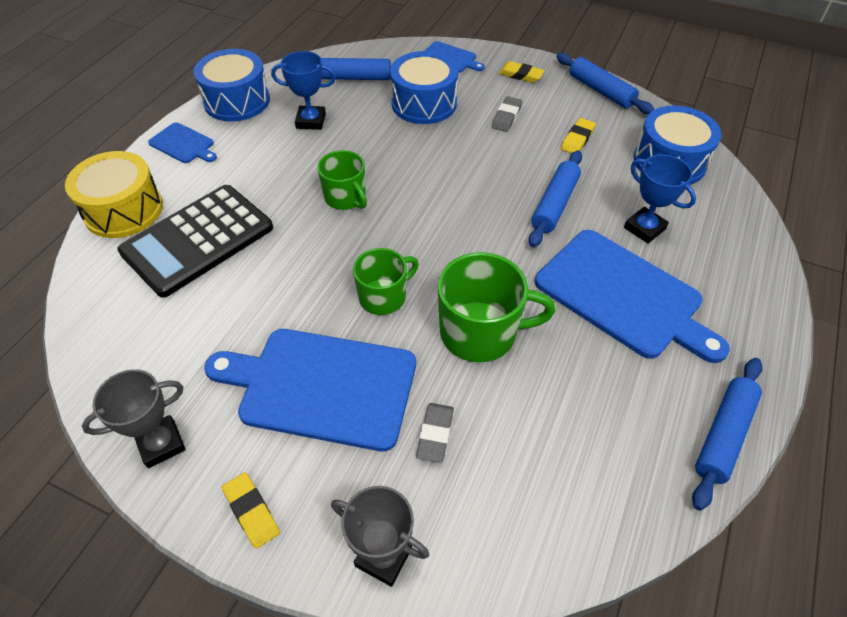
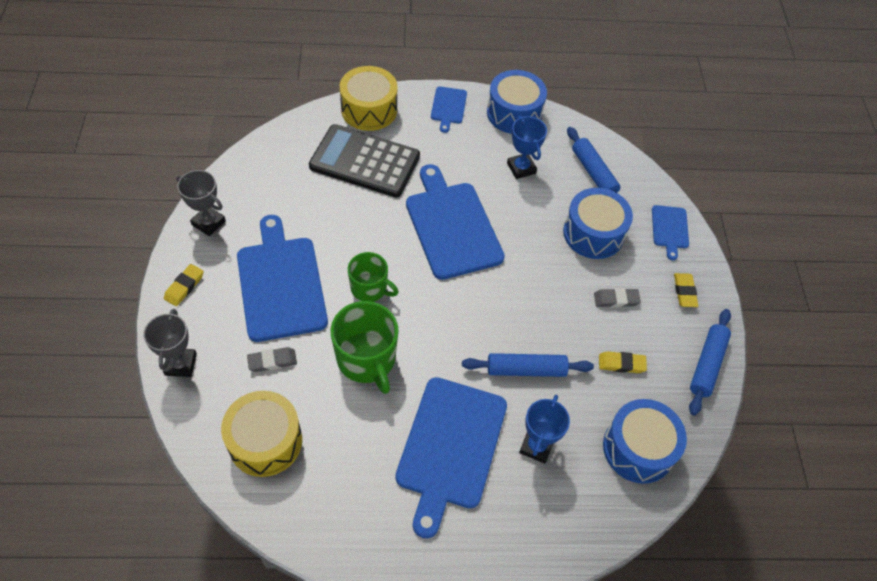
camera: 60 degrees right, 5 degrees up
green mug [317,150,367,210] -> blue cutting board [406,164,505,280]
blue rolling pin [692,358,763,511] -> none
none -> yellow drum [221,391,302,477]

